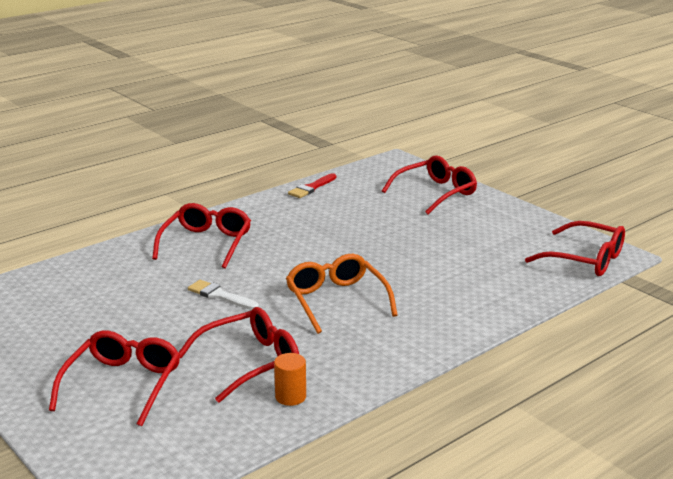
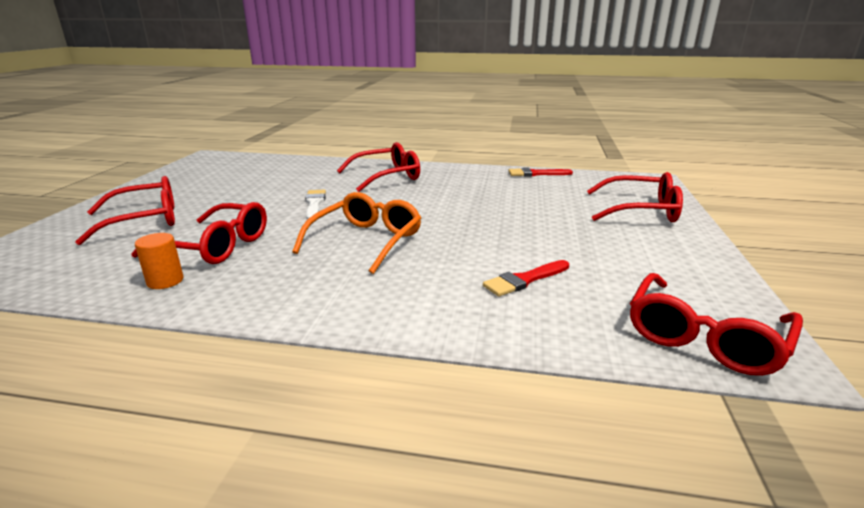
camera: 50 degrees right, 0 degrees up
red glasses [525,221,625,276] -> red glasses turned 45 degrees clockwise [630,273,803,376]
none -> red brush [483,260,569,297]

